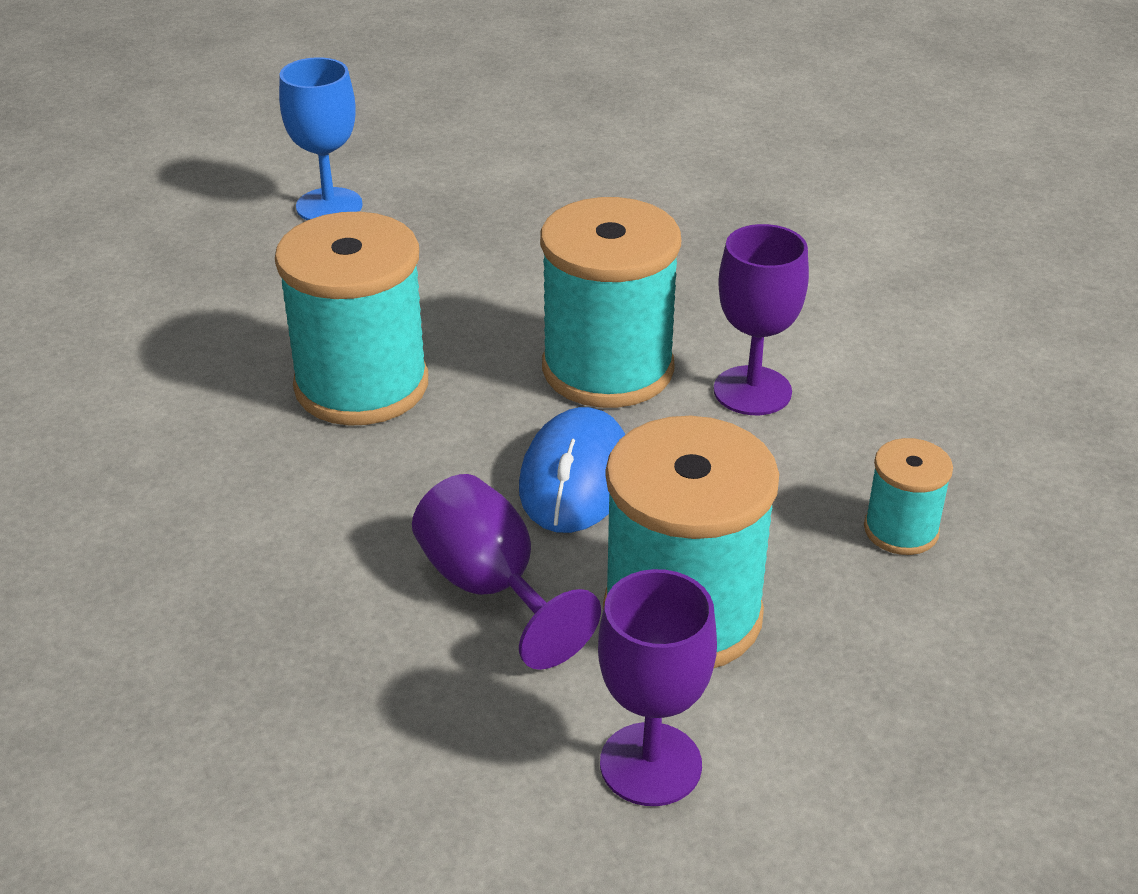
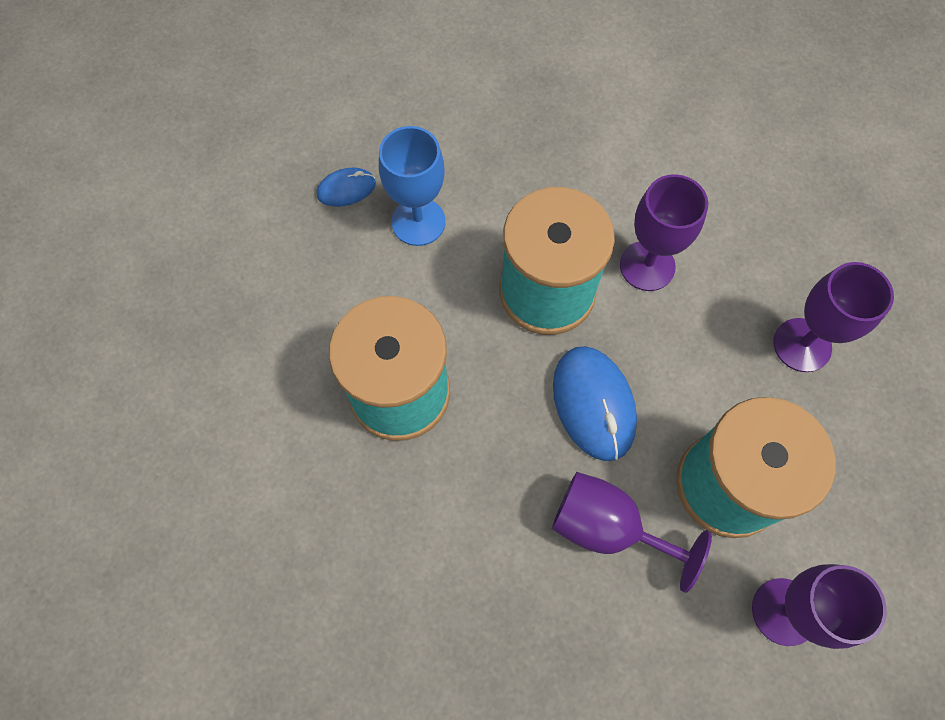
camera: 30 degrees left, 30 degrees up
blue goblet [279,57,363,220] -> blue goblet moved to [379,126,445,246]
turquoise spool [864,438,953,555] -> purple goblet [773,262,894,372]
none -> blue mouse [317,167,376,207]

